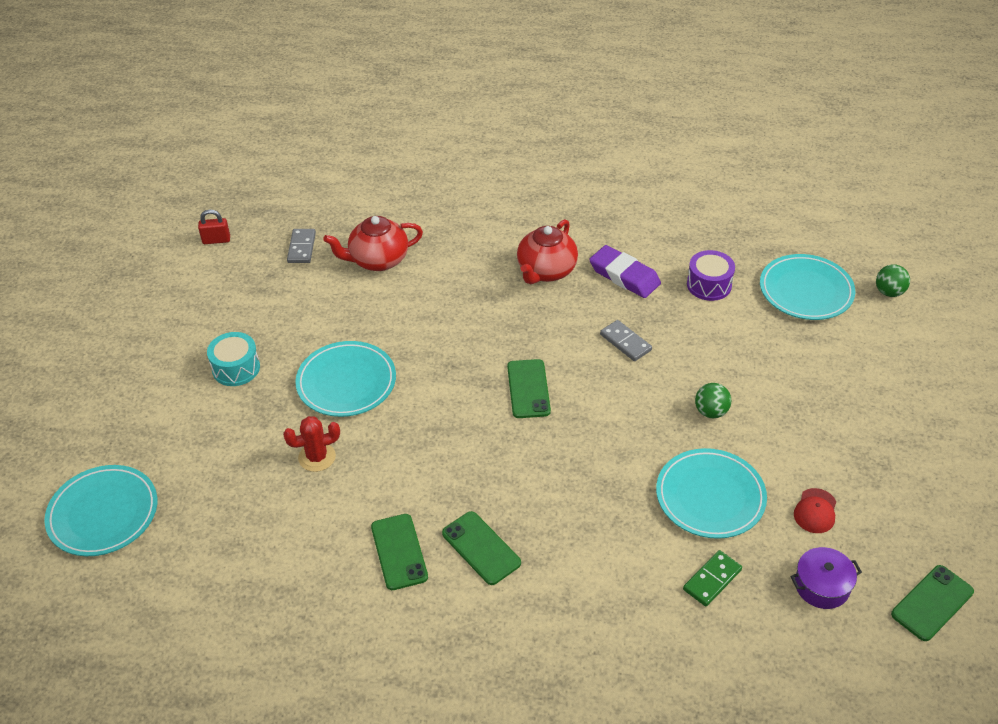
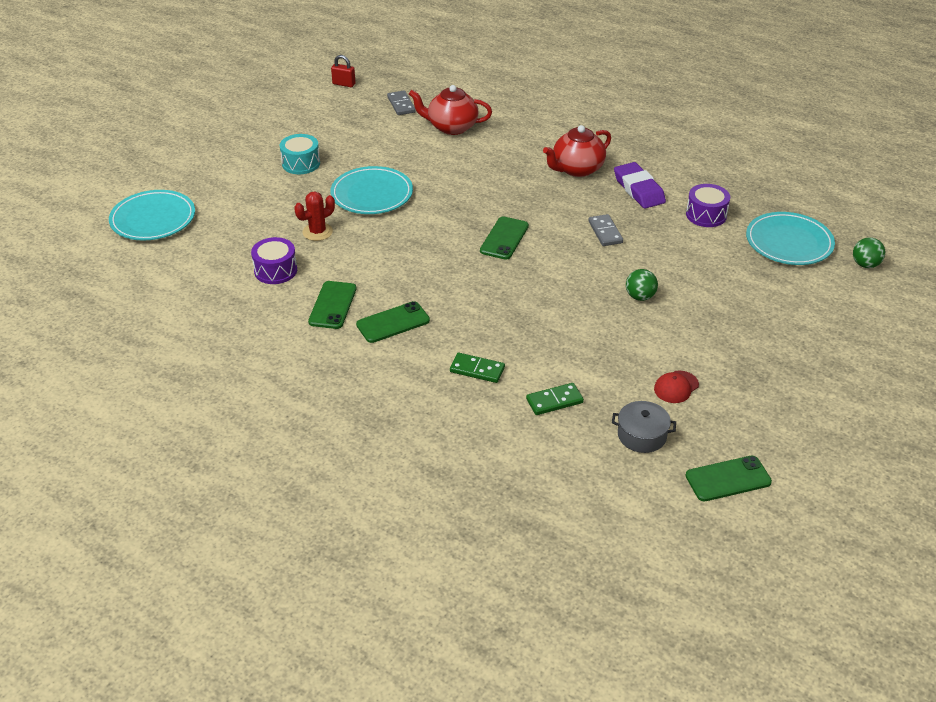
camera: 25 degrees right, 5 degrees down
red cactus [283,416,340,472] -> red cactus turned 45 degrees counterclockwise [294,191,335,241]
grey domino [287,229,316,263] -> grey domino turned 45 degrees counterclockwise [387,90,416,115]
green phone [442,511,521,585] -> green phone turned 75 degrees clockwise [356,301,430,343]
turquoise plate [656,448,767,539] -> none
purple pot [790,547,862,609] -> grey pot [612,401,676,453]
none -> purple drum [251,237,297,284]
none -> green domino [450,353,505,383]

